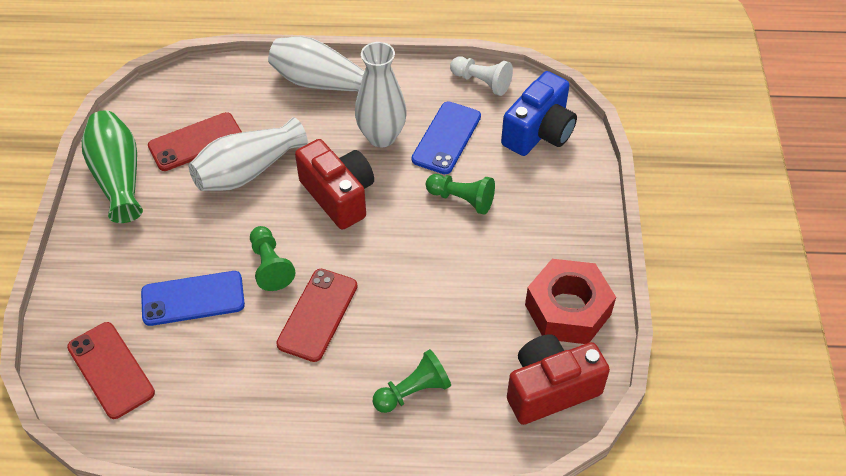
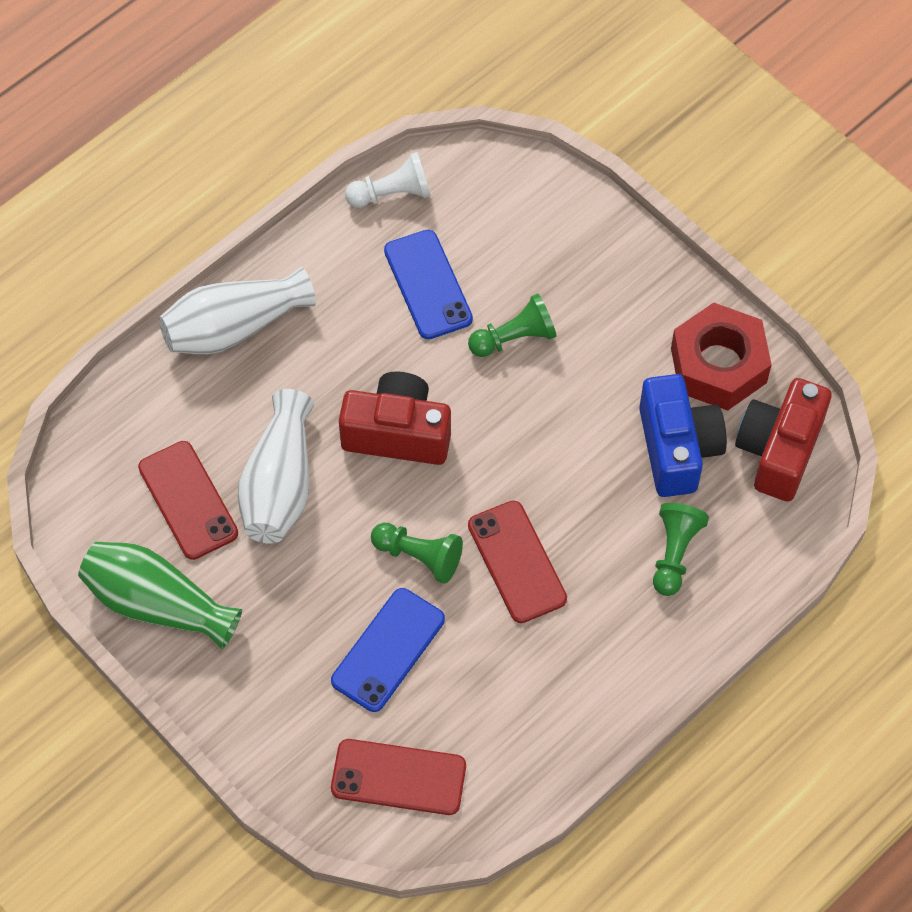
camera: 45 degrees left, 10 degrees up
red phone [148,112,242,171] -> red phone turned 45 degrees counterclockwise [138,441,238,560]
white vase [355,42,407,147] -> none
blue camera [501,71,577,156] -> blue camera moved to [639,374,727,497]

